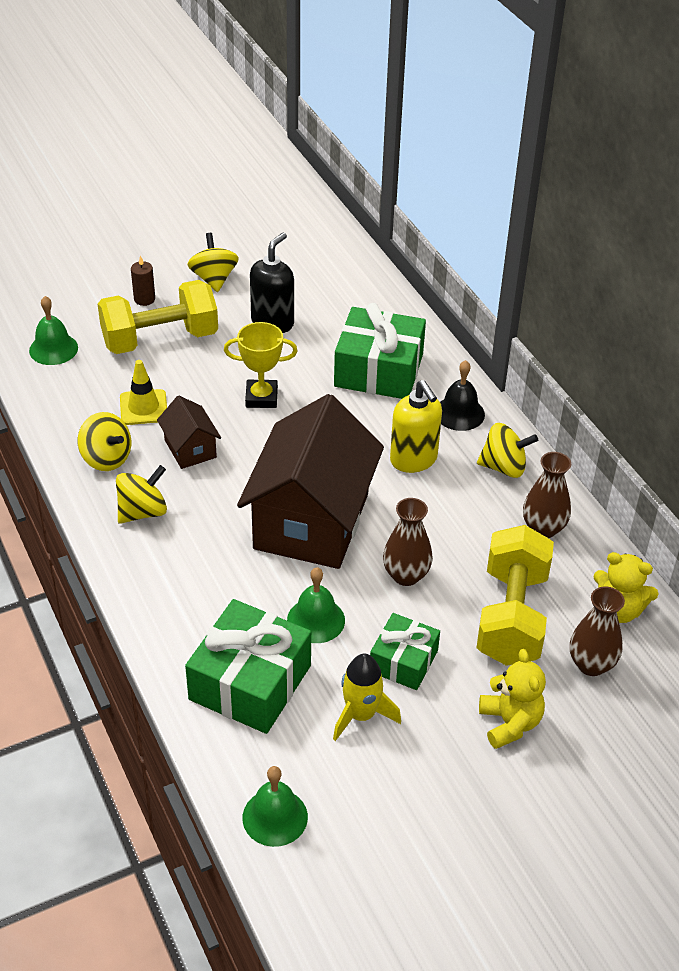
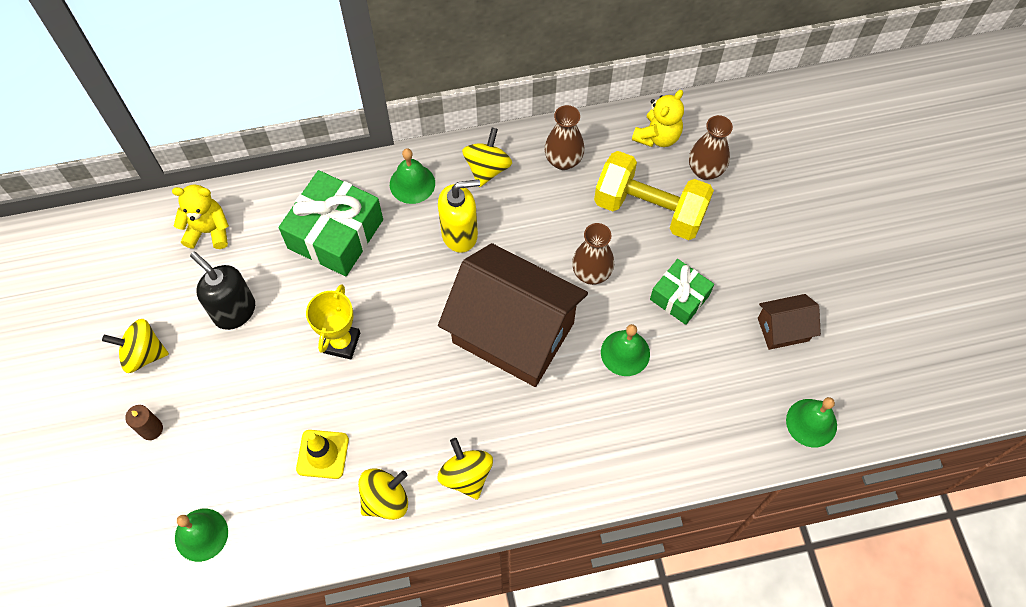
camera: 75 degrees left, 20 degrees up
yellow dumbbell [98,280,218,354] -> none
brown house [157,396,221,469] -> brown house moved to [758,294,821,350]
green gift [185,599,311,734] -> none
yellow rocket [333,654,401,741] -> none
black bell [440,360,485,431] -> green bell [390,148,435,204]
yellow teddy bear [479,649,546,749] -> yellow teddy bear moved to [172,184,229,249]

